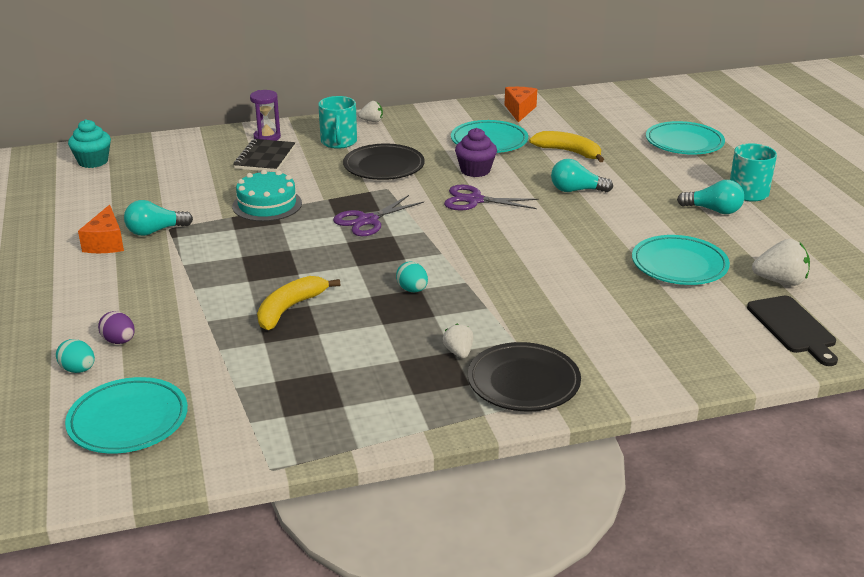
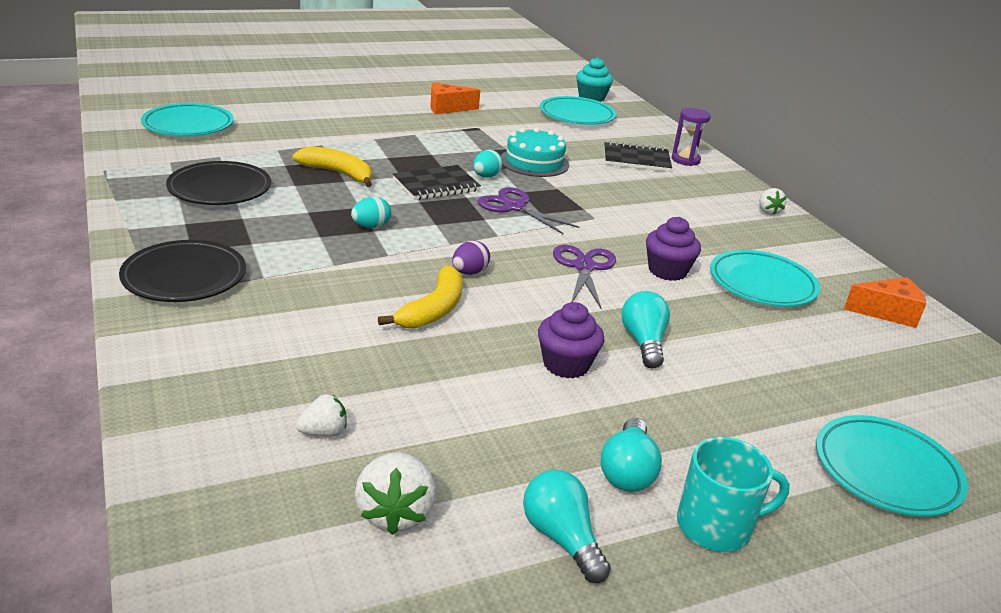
camera: 80 degrees right, 0 degrees up
turquoise egg [56,339,95,373] -> turquoise egg moved to [473,150,503,178]
purple egg [98,311,135,344] -> purple egg moved to [452,241,490,275]
turquoise light bulb [124,200,193,236] -> turquoise light bulb moved to [523,470,611,583]
turquoise mug [318,96,357,149] -> none
black plate [343,144,425,180] -> black plate moved to [166,161,271,205]
white strawberry [443,323,473,358] -> white strawberry moved to [296,394,347,436]
yellow banana [529,131,604,162] -> yellow banana moved to [378,266,463,329]
turquoise plate [632,235,730,285] -> turquoise plate moved to [540,96,616,125]
black cutting board [747,295,838,366] -> none
none -> black notebook [393,165,481,200]
none -> purple cupcake [538,302,604,378]

